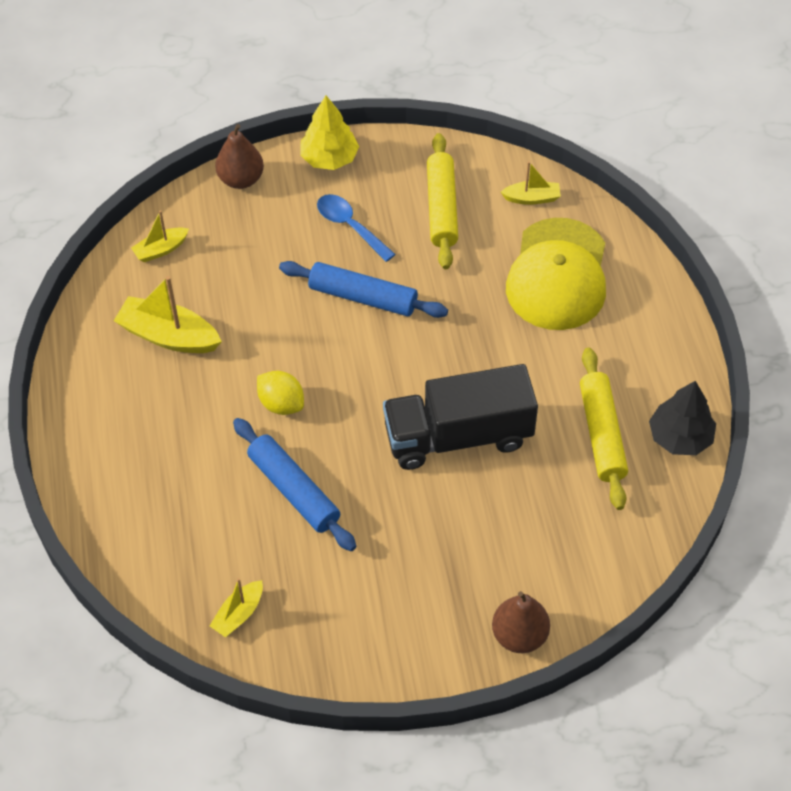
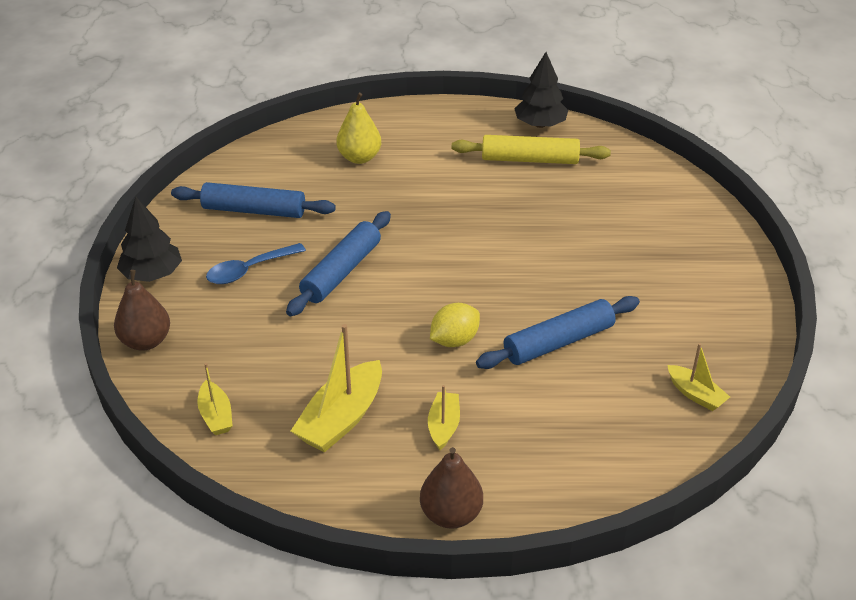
camera: 80 degrees left, 15 degrees down
yellow tree [300,96,359,170] -> black tree [117,197,182,282]
black truck [383,364,538,470] -> none
yellow rolling pin [427,133,458,269] -> blue rolling pin [171,182,336,218]
brown pear [492,591,550,653] -> brown pear moved to [420,447,483,529]
yellow boat [501,161,561,205] -> yellow boat moved to [428,385,460,450]
yellow cap [506,218,606,330] -> yellow pear [336,93,381,164]

